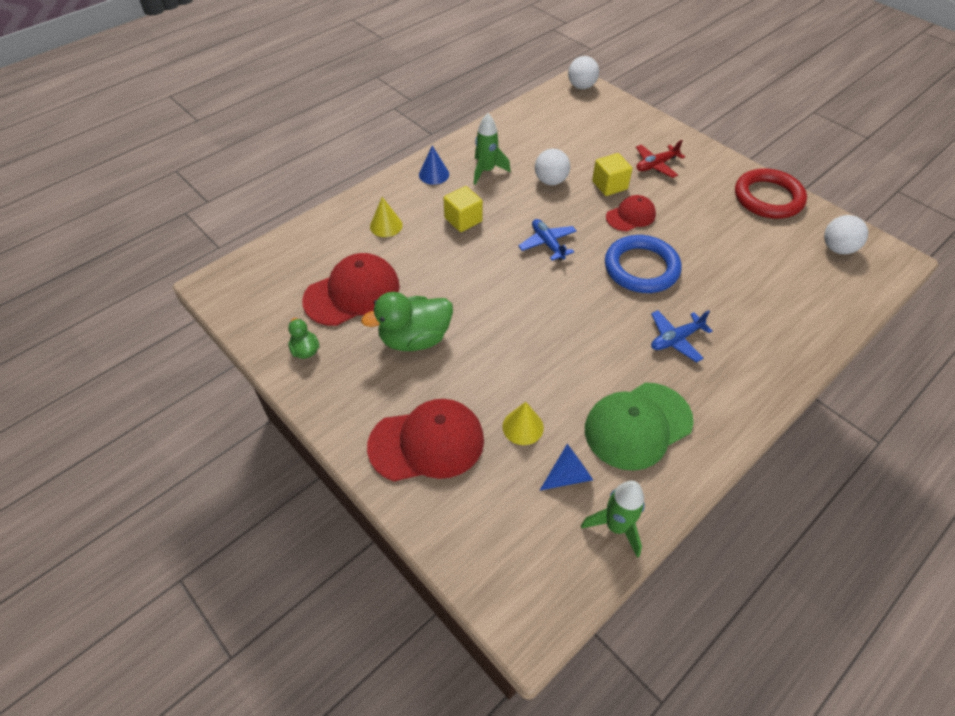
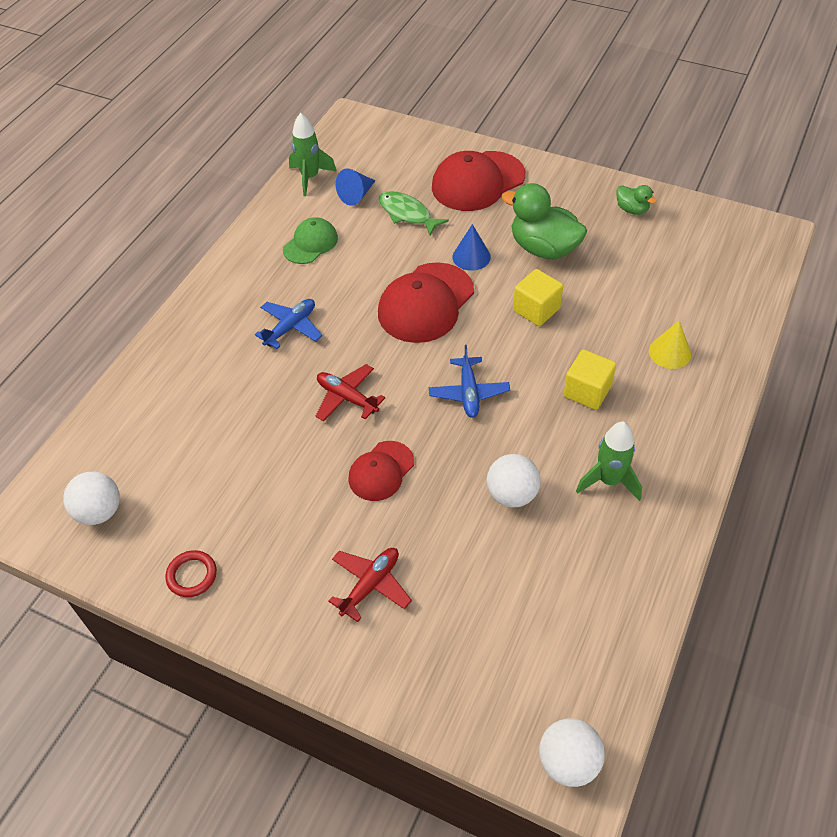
camera: 160 degrees right, 0 degrees up
red cap [302,253,400,326] -> red cap moved to [378,262,474,343]
green duck [361,292,453,351] -> green duck turned 105 degrees counterclockwise [502,183,587,259]
blue cone [419,146,449,185] -> blue cone moved to [452,224,491,271]
yellow cone [503,402,544,445] -> green fish [379,191,449,236]
blue plane [518,219,577,261] -> blue plane turned 45 degrees clockwise [429,345,510,418]
green cap [585,383,694,471] -> green cap [283,217,338,264], size x0.59
yellow cube [592,153,633,196] -> yellow cube moved to [513,269,563,326]
blue ring [605,235,682,293] -> red plane [316,364,385,421]
red ring [735,168,807,219] -> red ring [165,550,217,597], size x0.48

